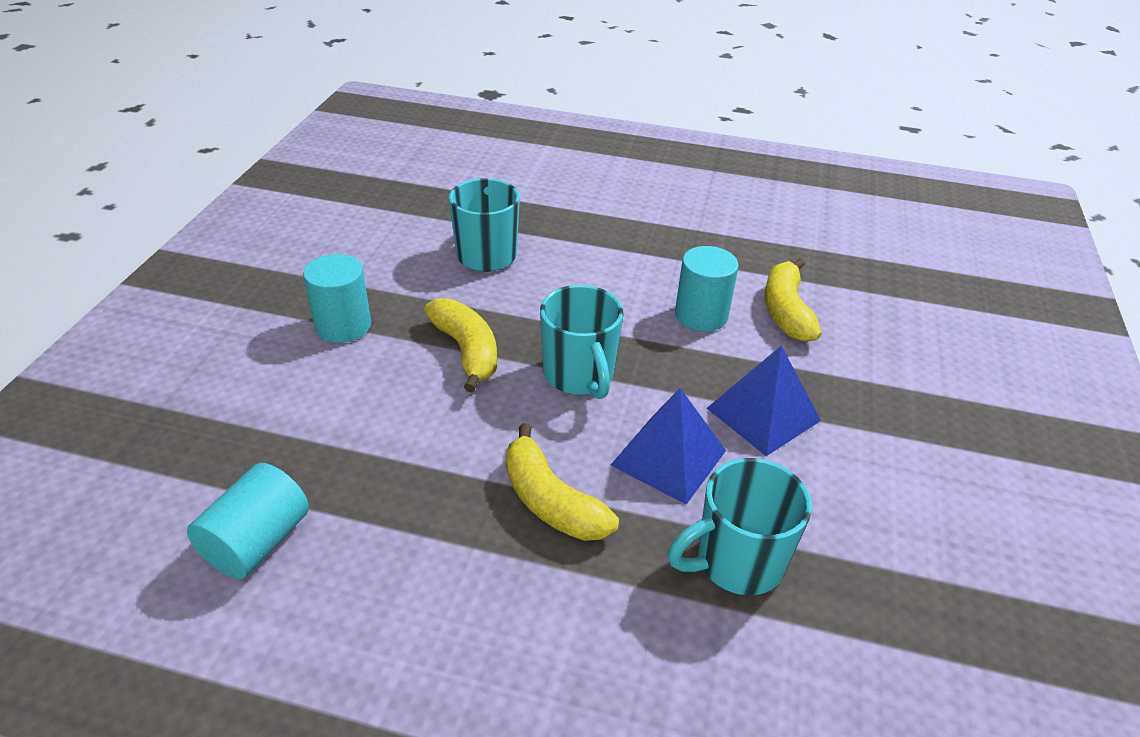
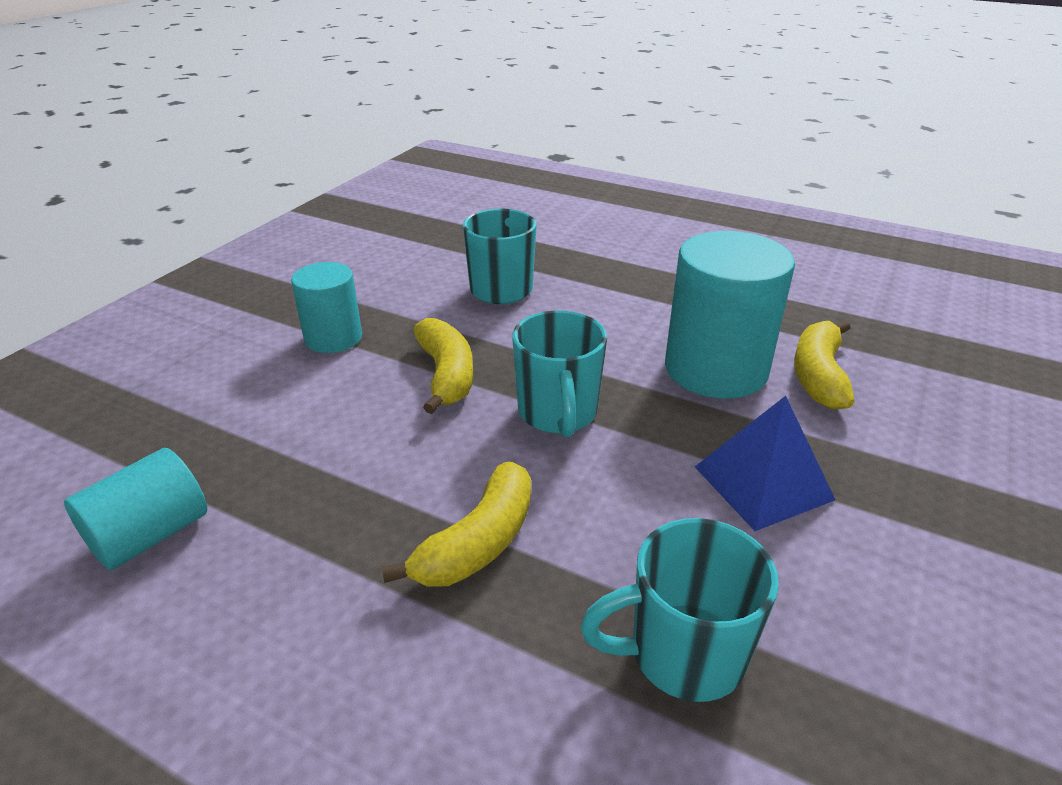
camera: 15 degrees right, 5 degrees down
yellow banana [506,423,619,541] -> yellow banana turned 120 degrees counterclockwise [382,461,531,587]
blue pyramid [610,388,726,505] -> none
turquoise cylinder [675,246,738,332] -> turquoise cylinder [665,231,795,399], size x1.69

